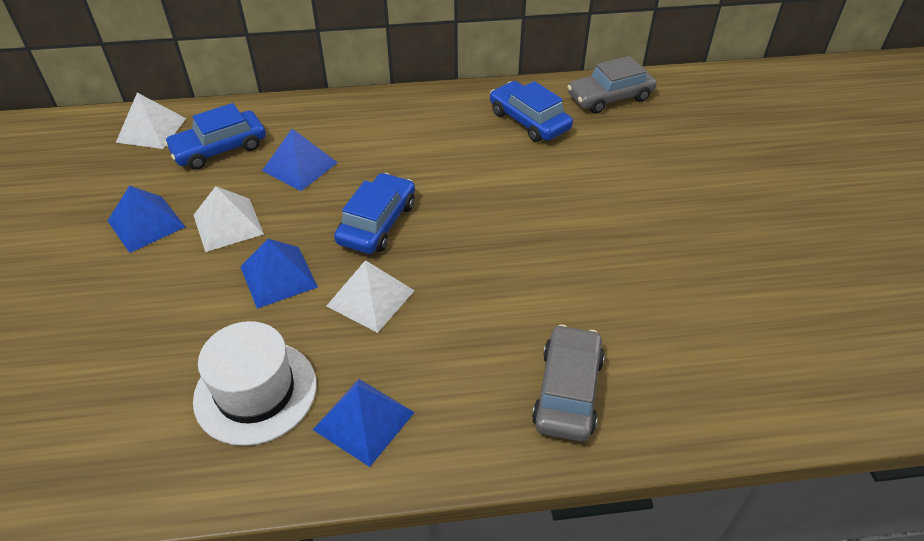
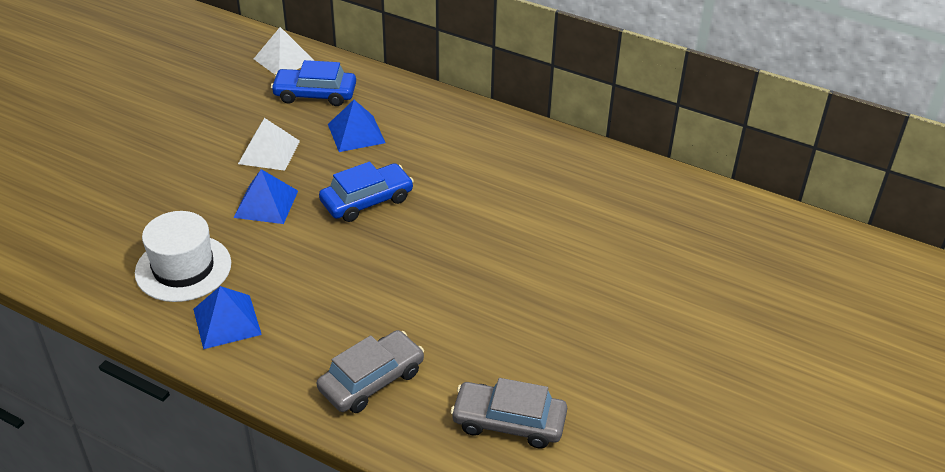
camera: 35 degrees right, 5 degrees down
blue pyramid [108,185,185,253] -> none
white pyramid [327,260,415,333] -> none
blue car [490,81,573,142] -> none
grey car [567,56,657,114] -> grey car moved to [451,378,567,449]

